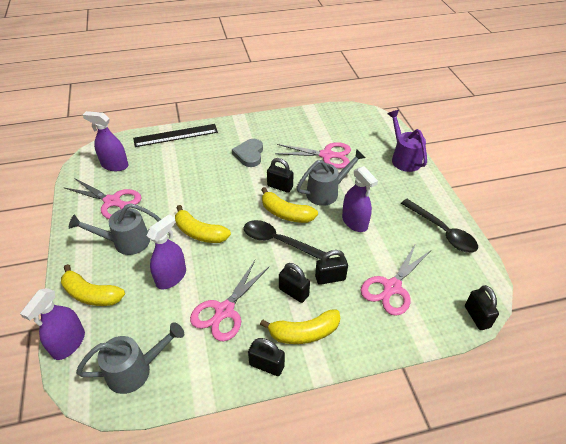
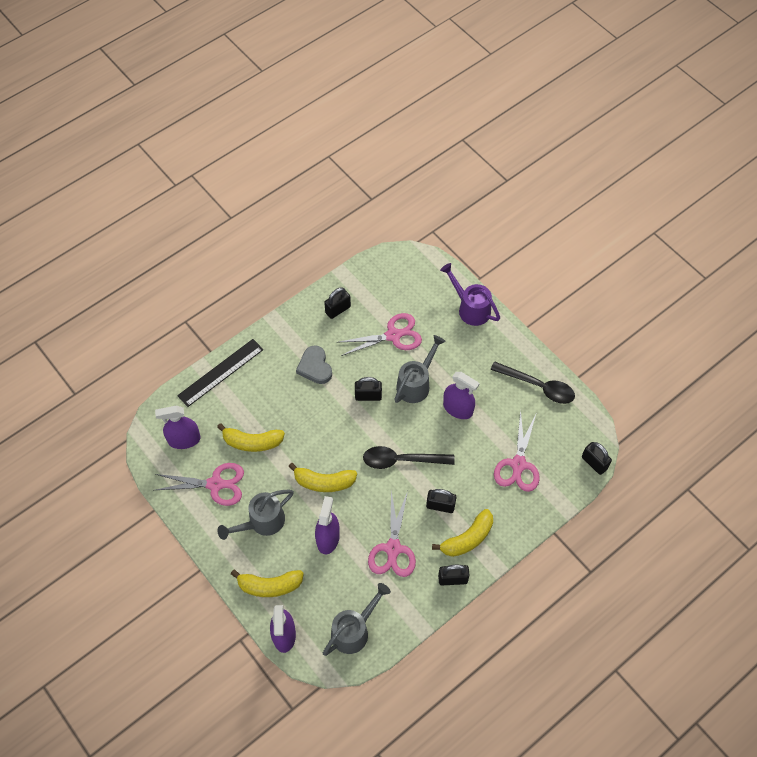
camera: 25 degrees left, 15 degrees up
yellow banana [261,187,318,223] -> yellow banana moved to [217,423,285,452]
black padlock [315,250,348,285] -> black padlock moved to [324,287,351,319]

